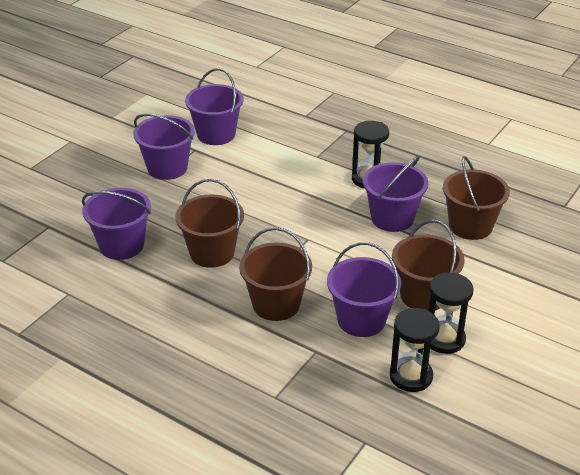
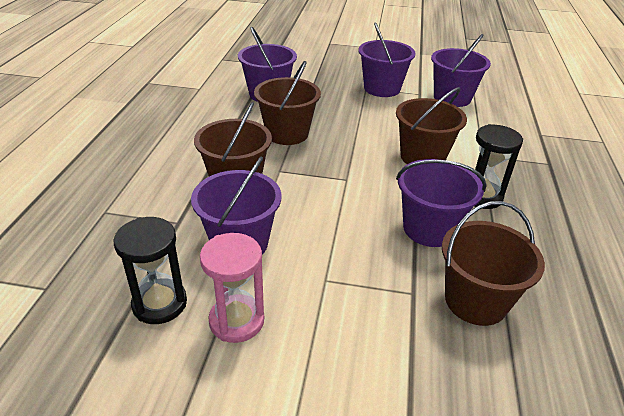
camera: 65 degrees right, 0 degrees up
brown bucket [392,220,465,311] -> brown bucket moved to [396,87,467,164]
black hourglass [429,272,473,354] -> pink hourglass [200,233,264,343]

